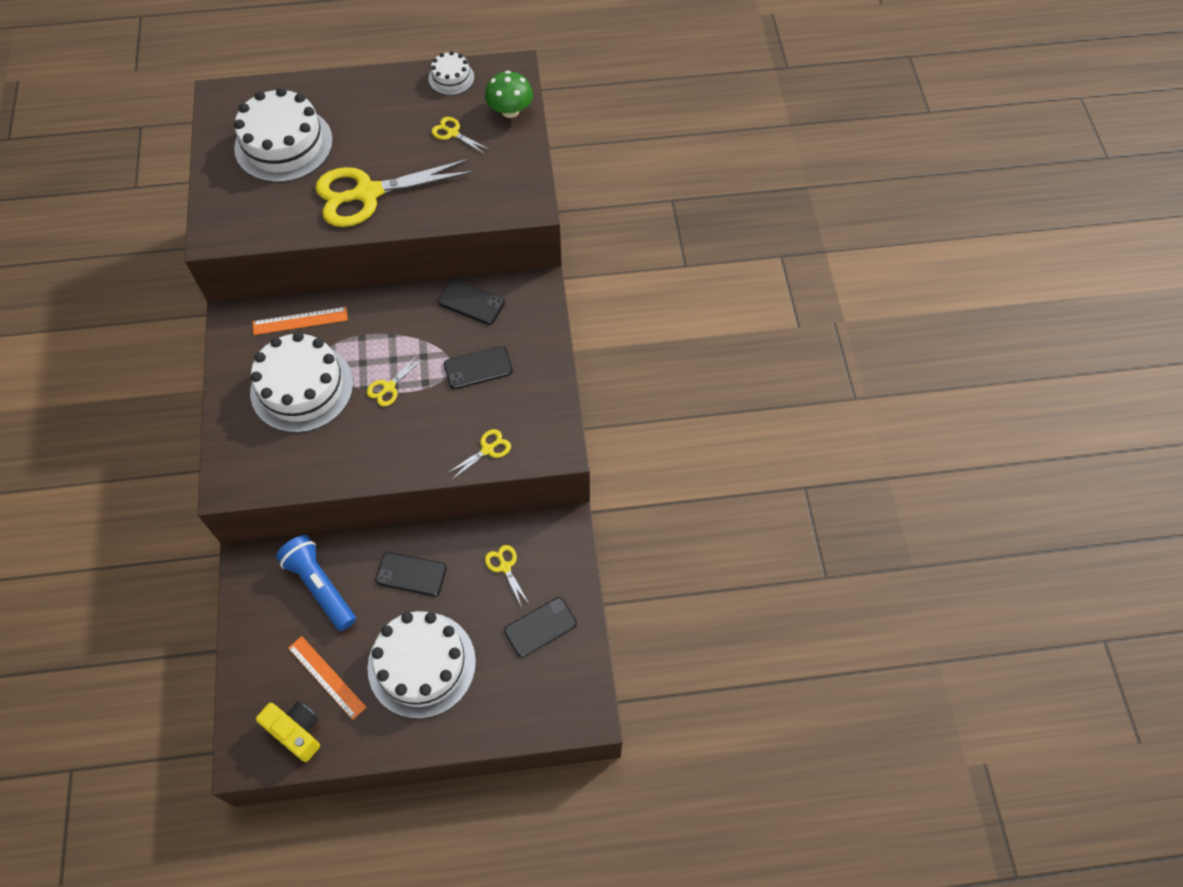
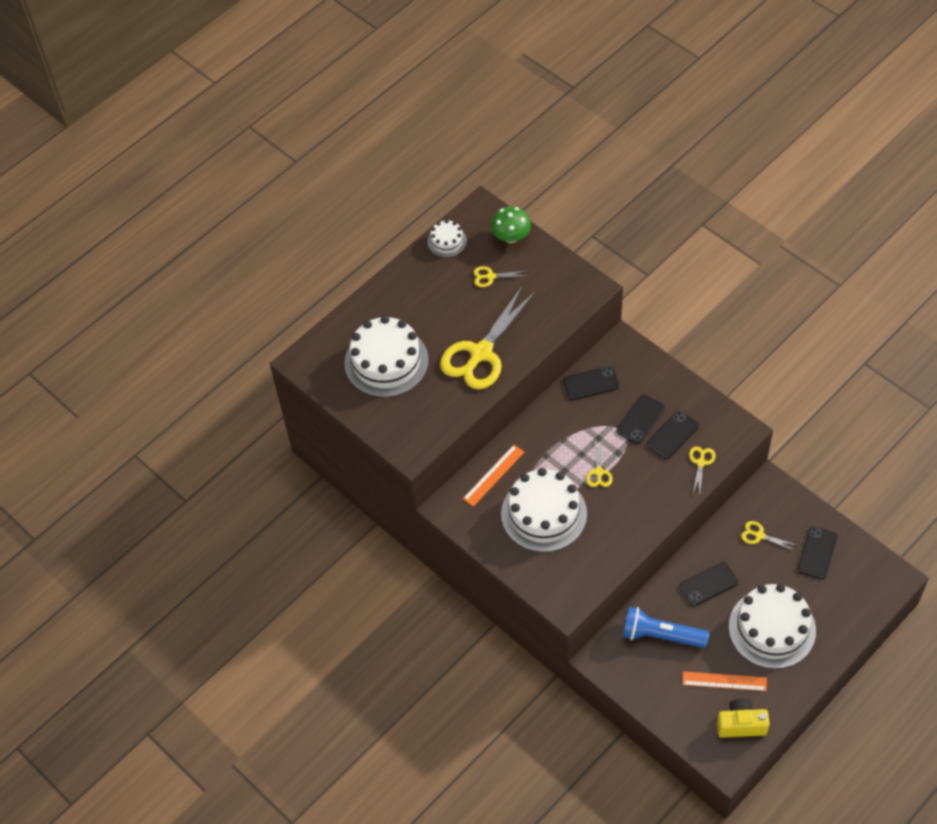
camera: 35 degrees left, 5 degrees down
none -> black phone [647,411,699,459]

